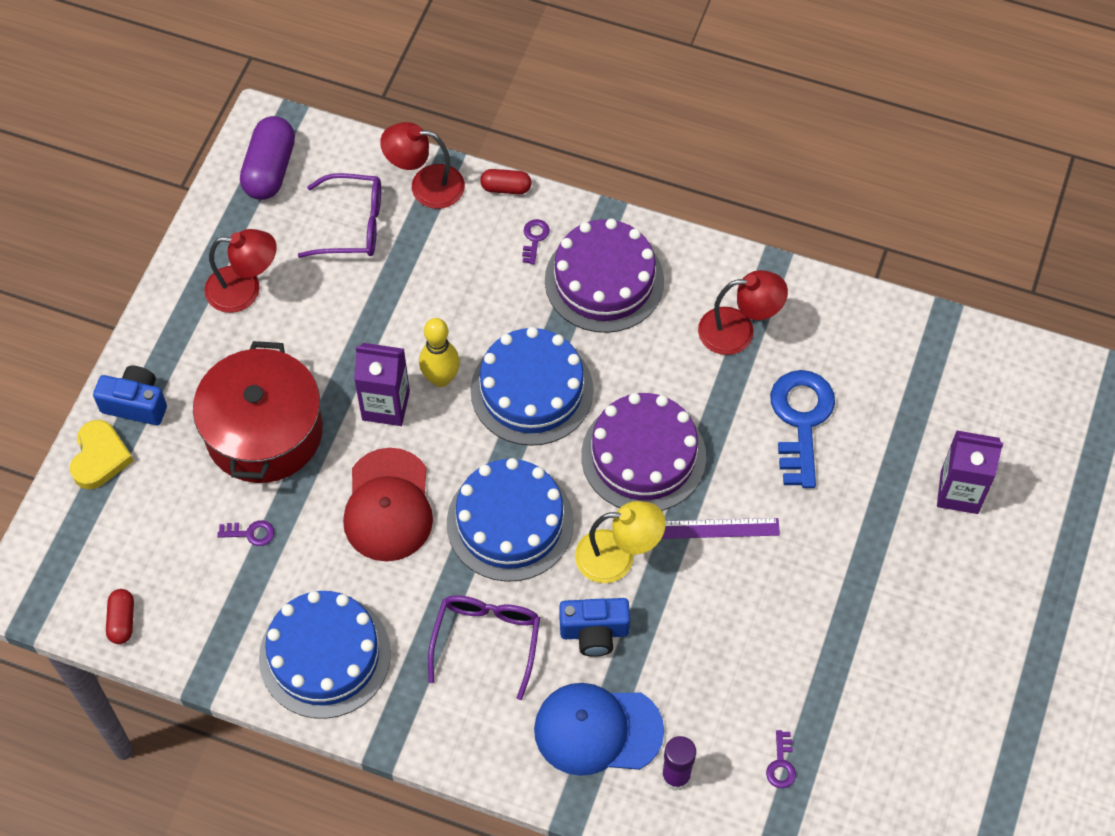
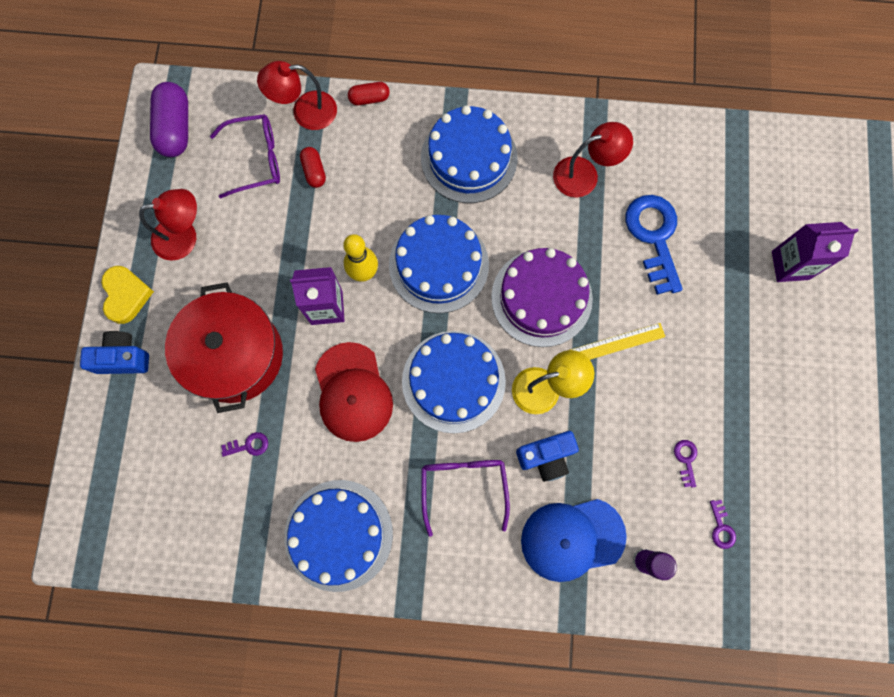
camera: 15 degrees left, 15 degrees up
yellow heart [70,420,133,489] -> yellow heart moved to [101,266,154,324]
red capsule [106,589,134,644] -> red capsule moved to [300,147,326,188]
purple key [522,219,550,265] -> purple key moved to [674,440,697,488]
purple cake [545,219,664,333] -> blue cake [421,105,518,203]
purple ruler [661,518,780,539] -> yellow ruler [570,323,665,360]

